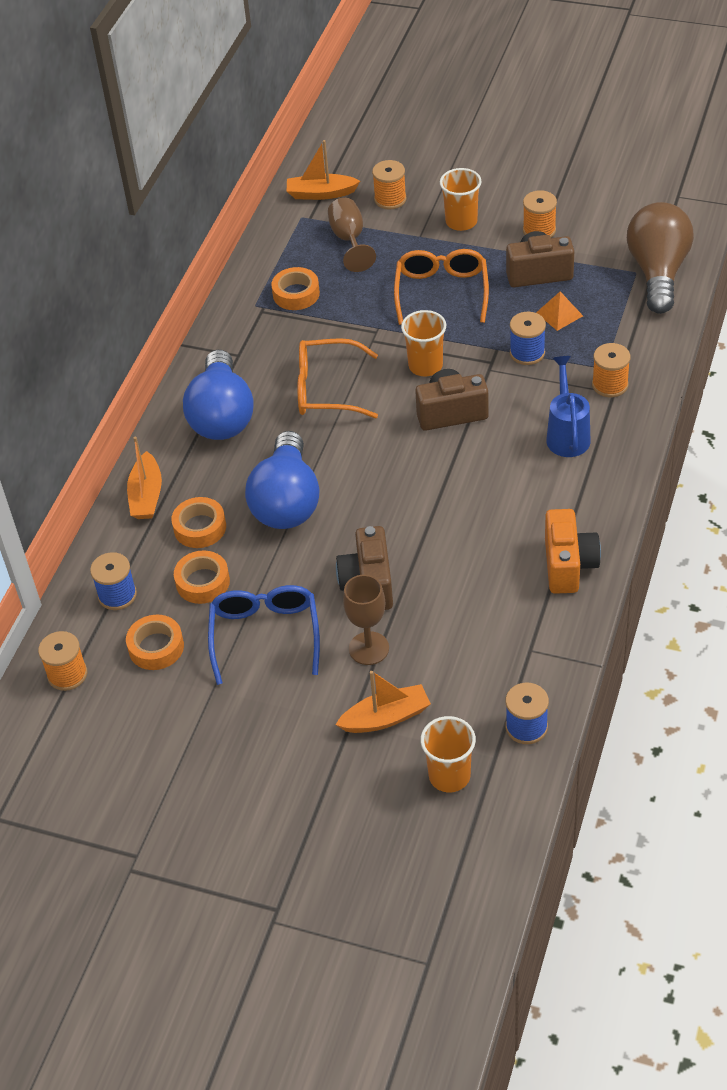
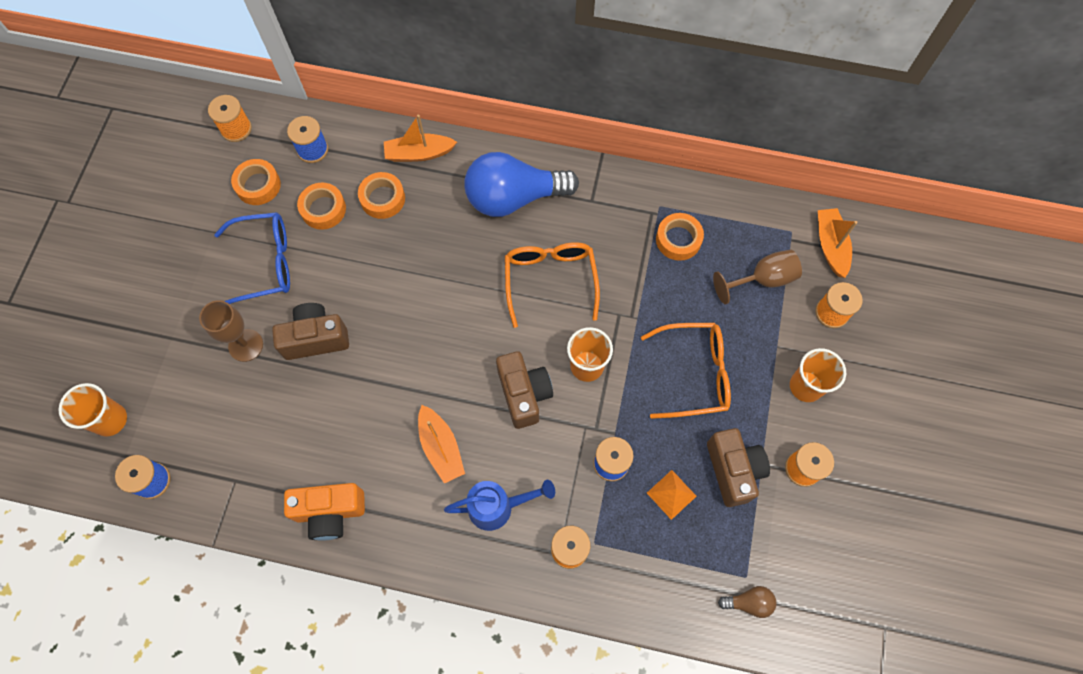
camera: 80 degrees right, 20 degrees up
blue light bulb [245,431,320,529] -> none
orange boat [336,671,431,733] -> orange boat moved to [418,405,465,484]
brown light bulb [627,202,694,314] -> brown light bulb [718,586,776,618], size x0.41

